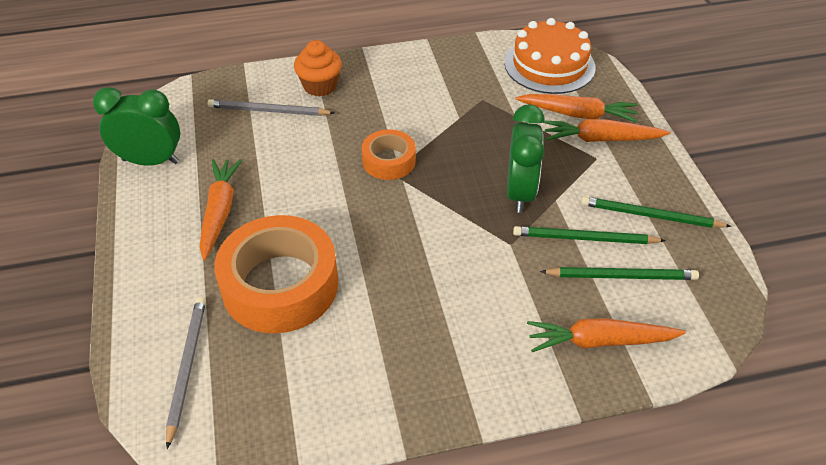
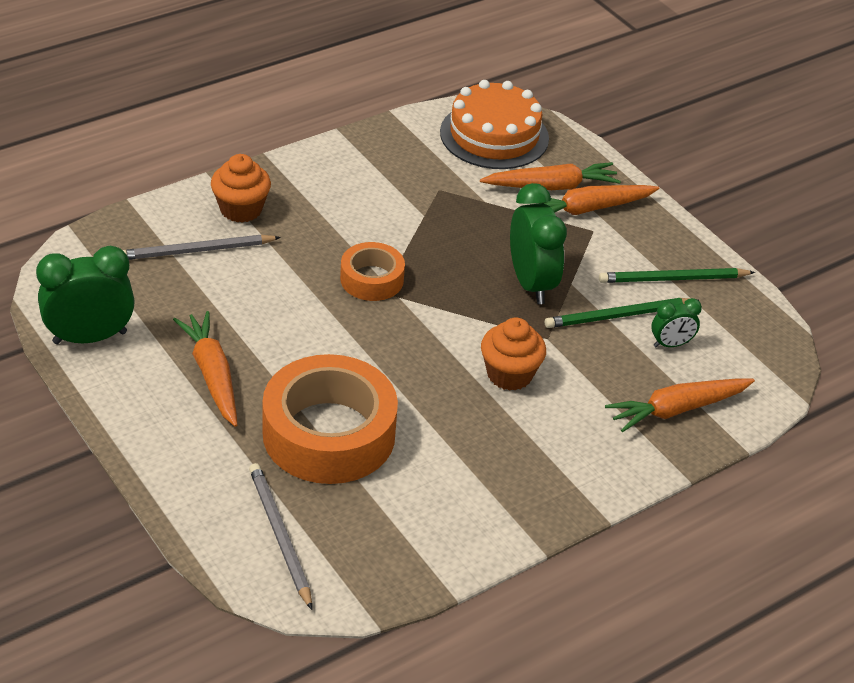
camera: 25 degrees left, 5 degrees down
green pencil [540,267,699,280] -> green clock [651,298,702,347]
none -> orange cupcake [481,318,546,391]

